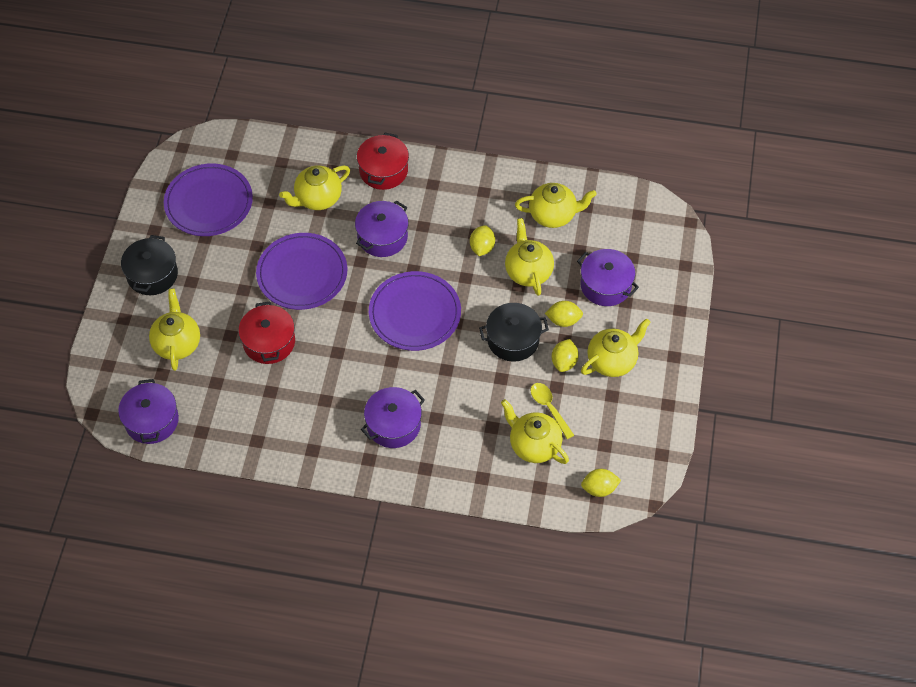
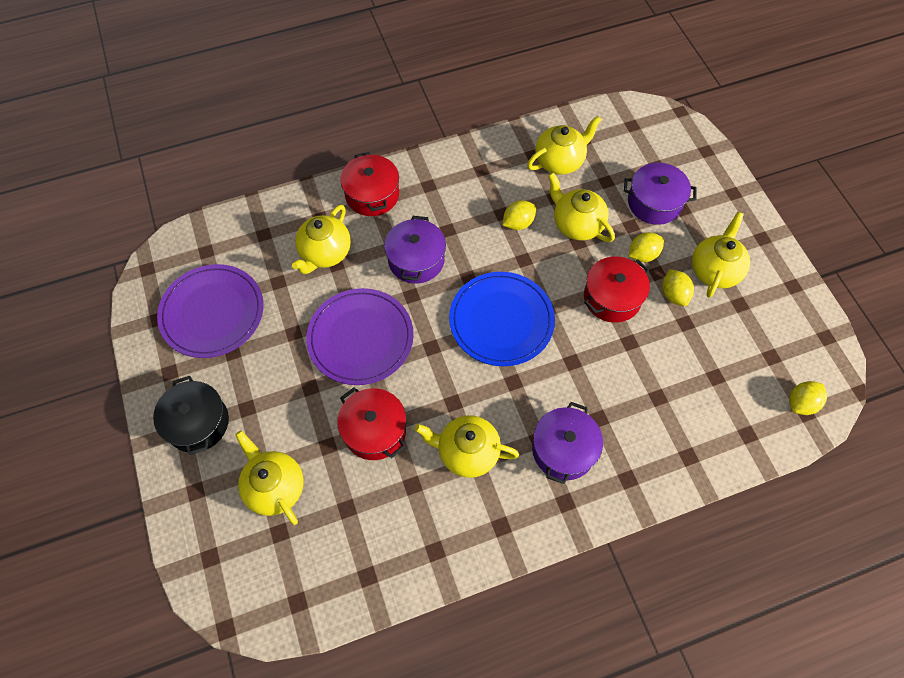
camera: 30 degrees left, 5 degrees up
purple pot [118,379,179,444] -> none
purple plate [369,271,461,351] -> blue plate [449,272,555,366]
yellow lemon [470,225,495,256] -> yellow lemon turned 75 degrees clockwise [502,200,536,230]
black pot [479,303,549,362] -> red pot [584,257,650,323]
yellow teapot [501,399,569,464] -> yellow teapot moved to [415,415,519,478]
yellow spoon [531,383,574,439] -> none

